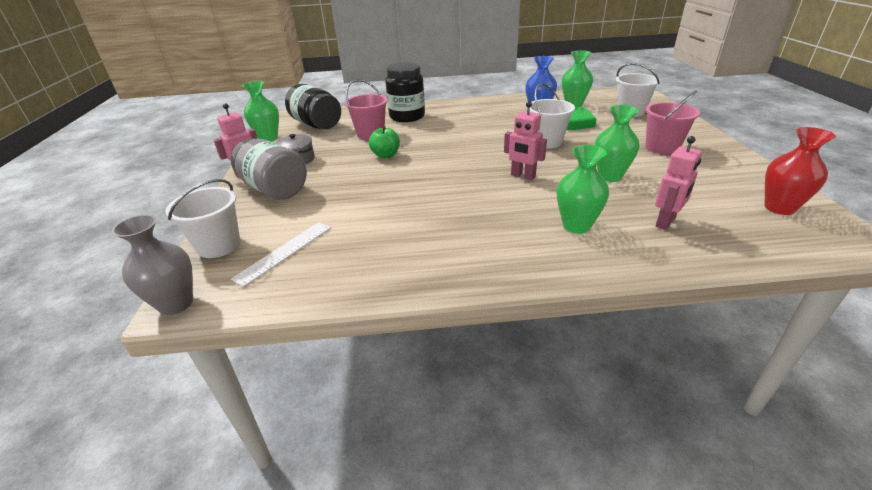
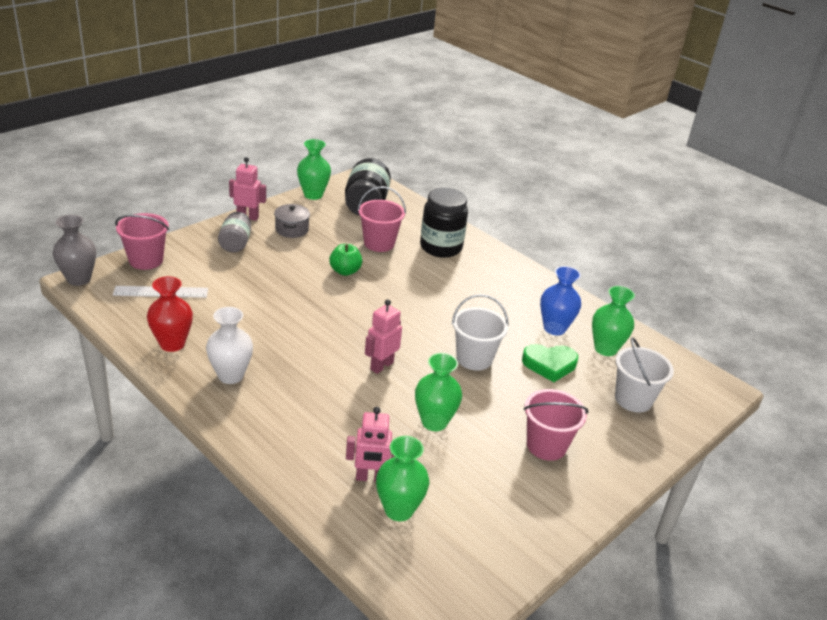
camera: 45 degrees right, 0 degrees up
white bucket [166,179,240,258] -> pink bucket [115,213,169,270]
grey jar [231,138,307,200] -> grey jar [218,212,251,253], size x0.63
pink robot [504,101,547,180] -> pink robot turned 45 degrees clockwise [365,299,402,374]
green vase [557,145,609,234] -> green vase moved to [376,436,429,521]
red vase [765,127,836,215] -> red vase moved to [147,276,193,352]
none -> white vase [206,307,253,384]

